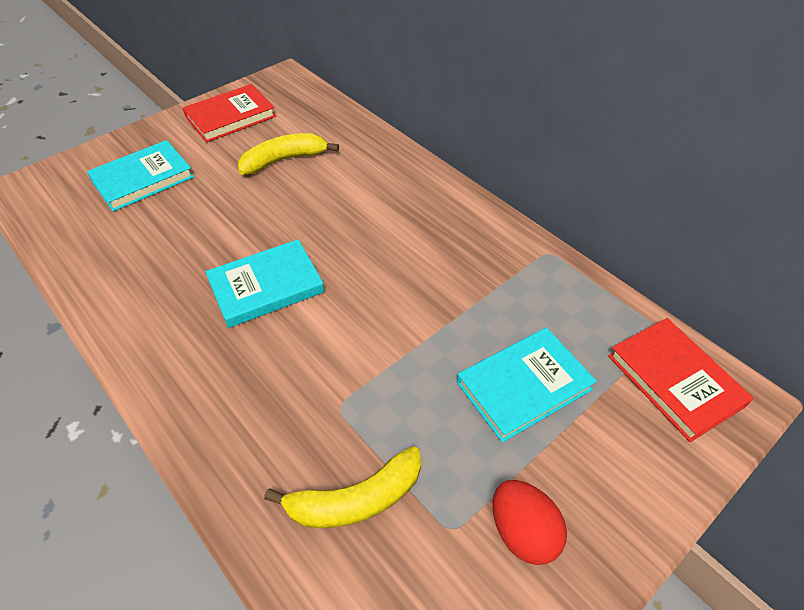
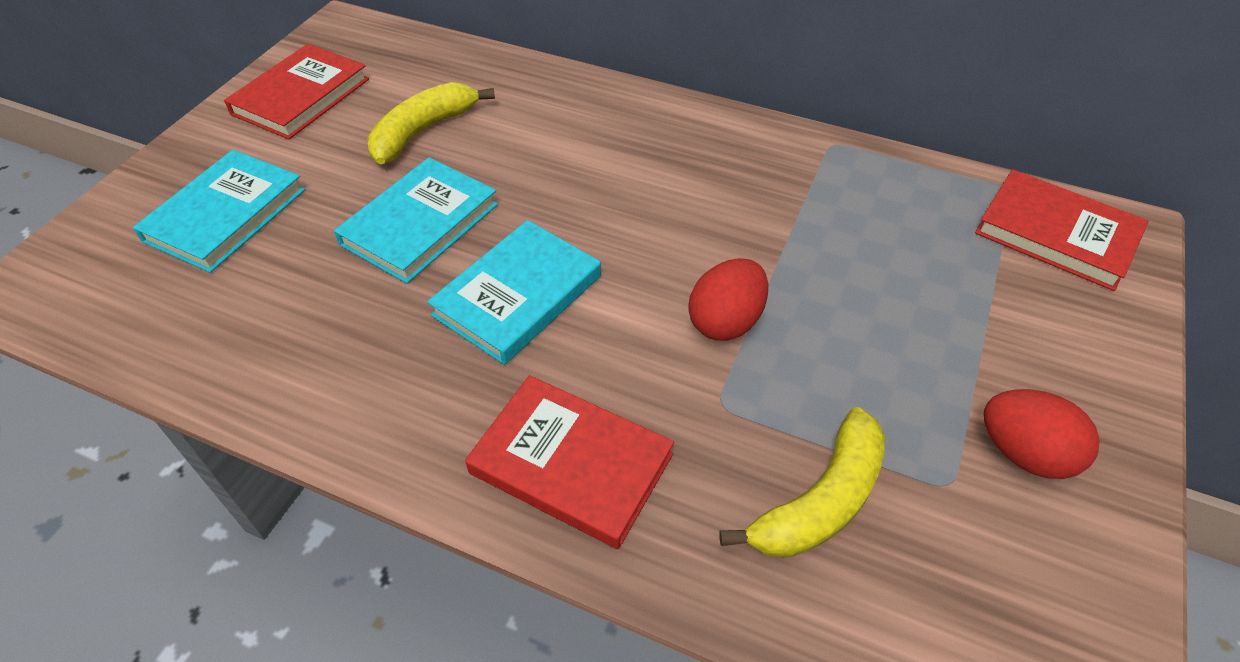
camera: 25 degrees left, 0 degrees up
turquoise book [457,328,597,443] -> turquoise book moved to [334,157,498,284]
none -> red book [465,375,674,549]
none -> red egg [688,258,768,341]

